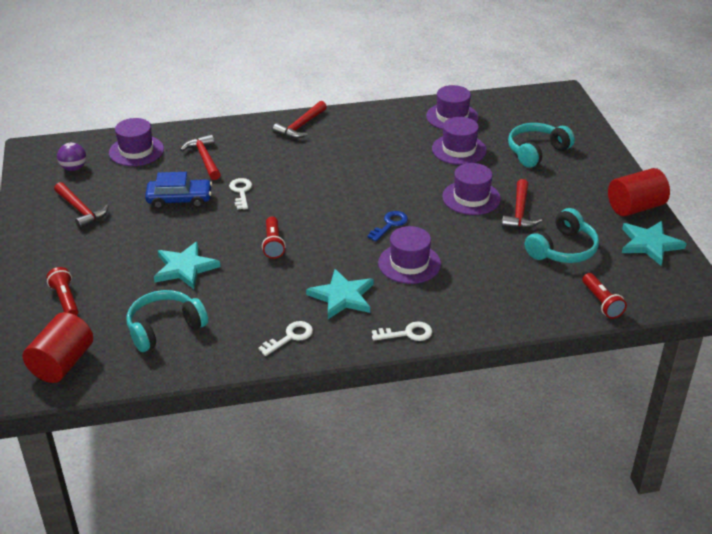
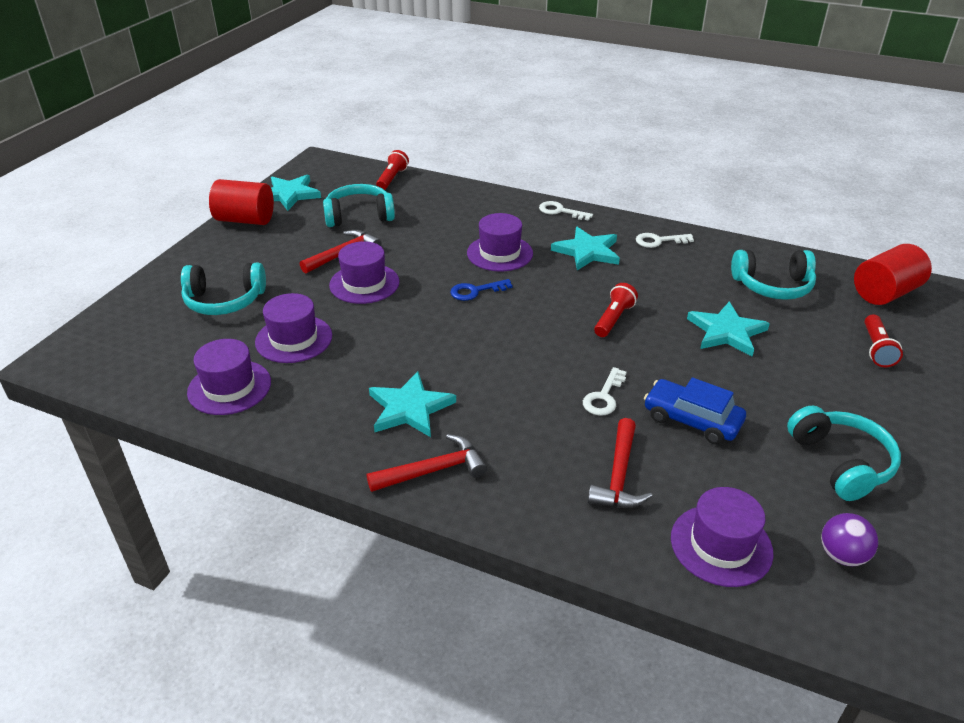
camera: 145 degrees left, 0 degrees up
red hammer [54,182,109,229] -> turquoise headphones [787,406,901,501]
none -> turquoise star [369,371,456,437]

